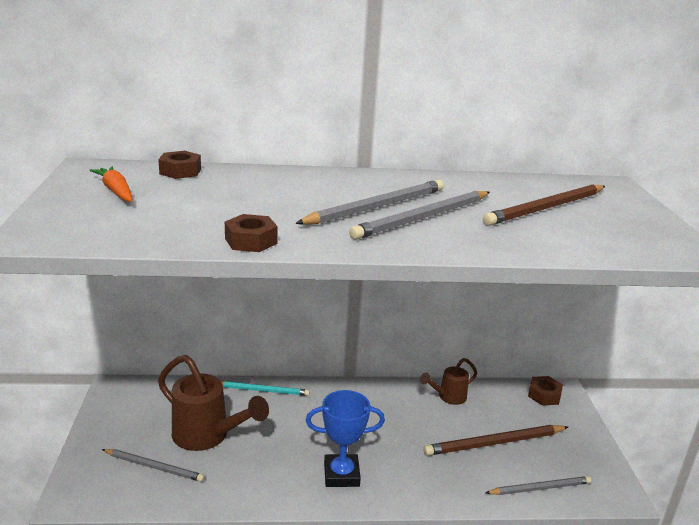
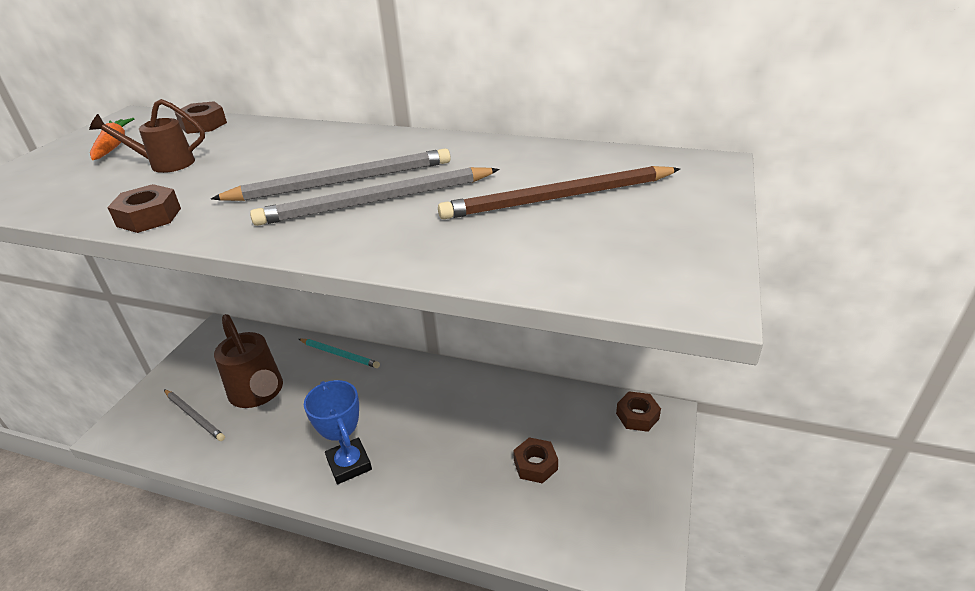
camera: 25 degrees right, 10 degrees up
blue trophy [306,390,385,487] -> blue trophy turned 45 degrees clockwise [304,380,372,484]
brown watering can [420,358,477,405] -> brown watering can moved to [89,99,205,173]
brown pencil [423,425,568,456] -> brown nut [513,437,558,484]
grey pencil [485,476,591,495] -> none

